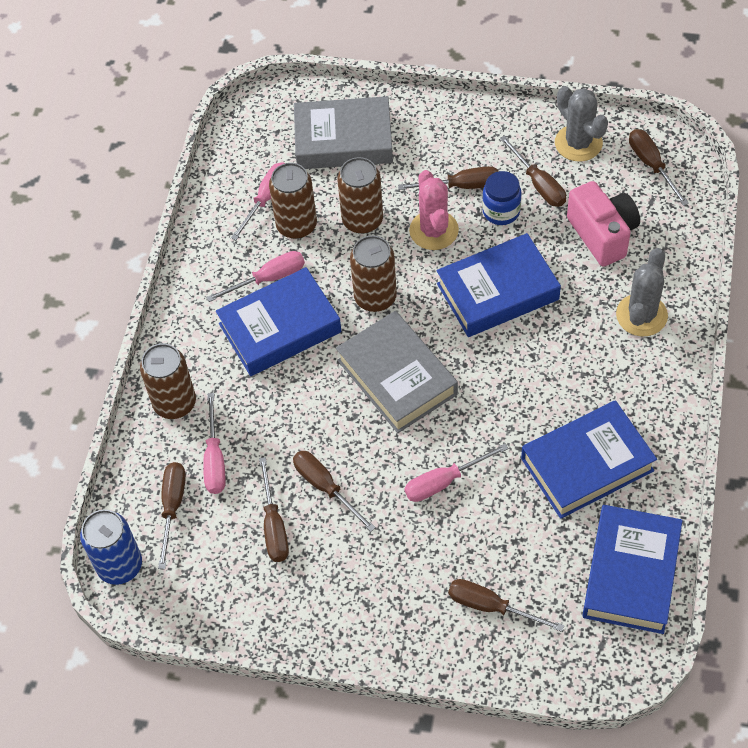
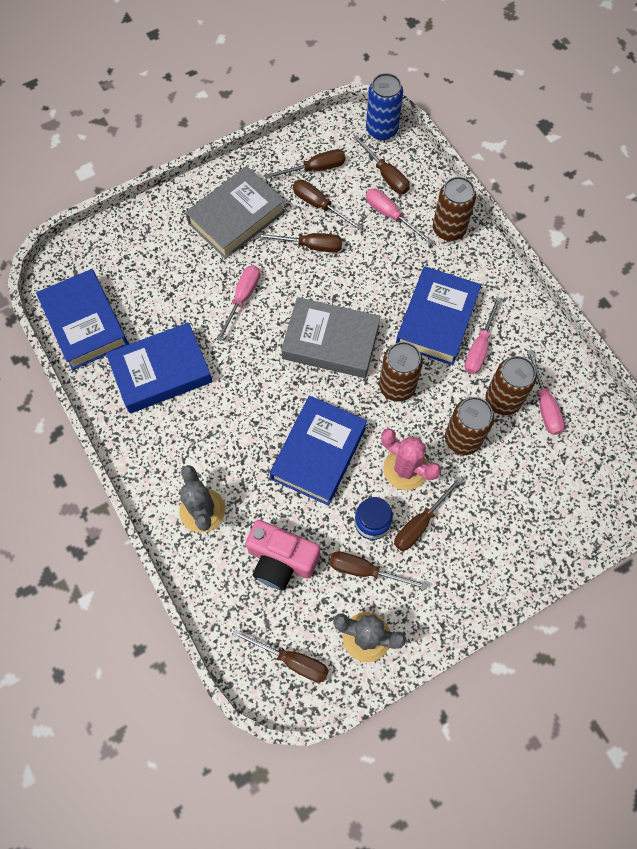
camera: 135 degrees right, 10 degrees up
grey book [294,96,393,169] -> grey book moved to [185,166,286,259]
brown screwdriver [448,579,564,632] -> brown screwdriver moved to [265,149,345,179]
blue book [521,400,657,519] -> blue book turned 45 degrees clockwise [106,322,213,413]

